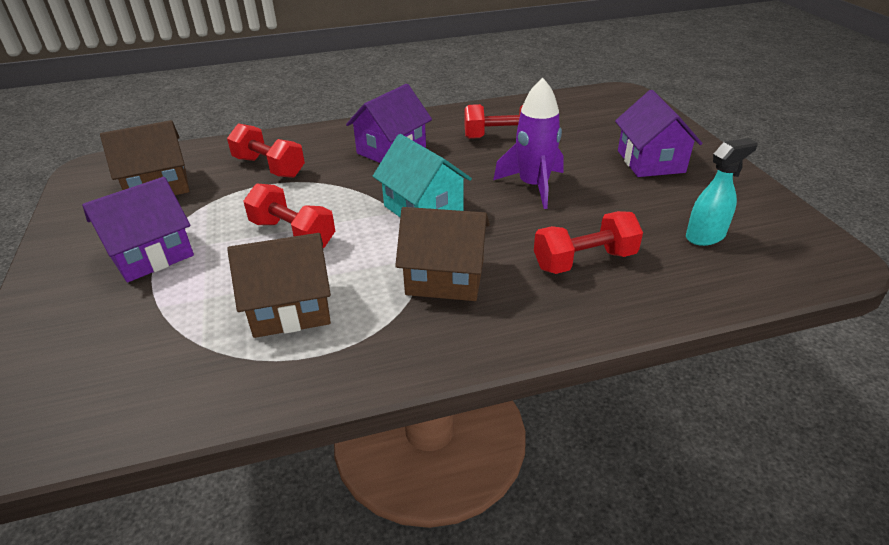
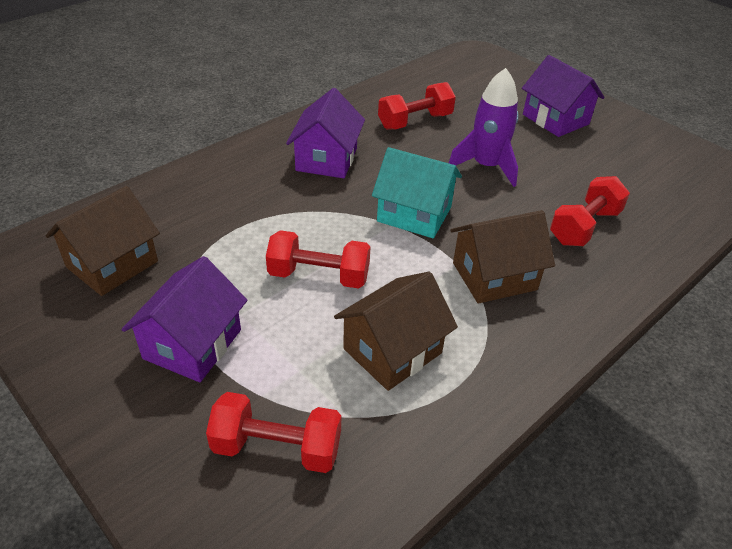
camera: 30 degrees left, 5 degrees up
red dumbbell [227,123,305,178] -> red dumbbell moved to [206,392,341,473]
turquoise spray bottle [686,138,758,246] -> none

